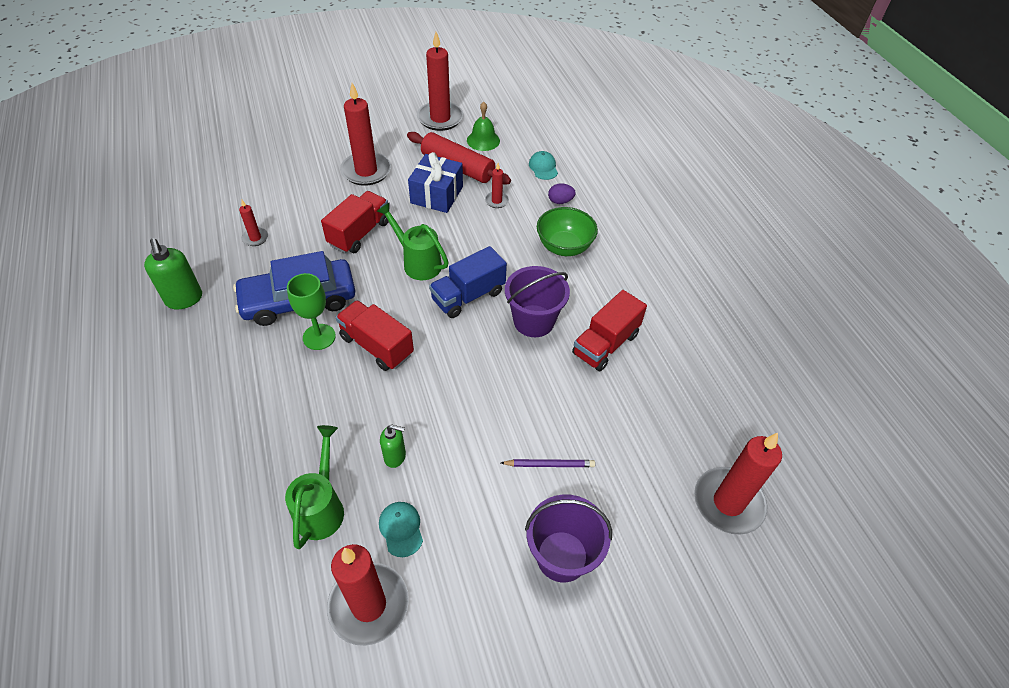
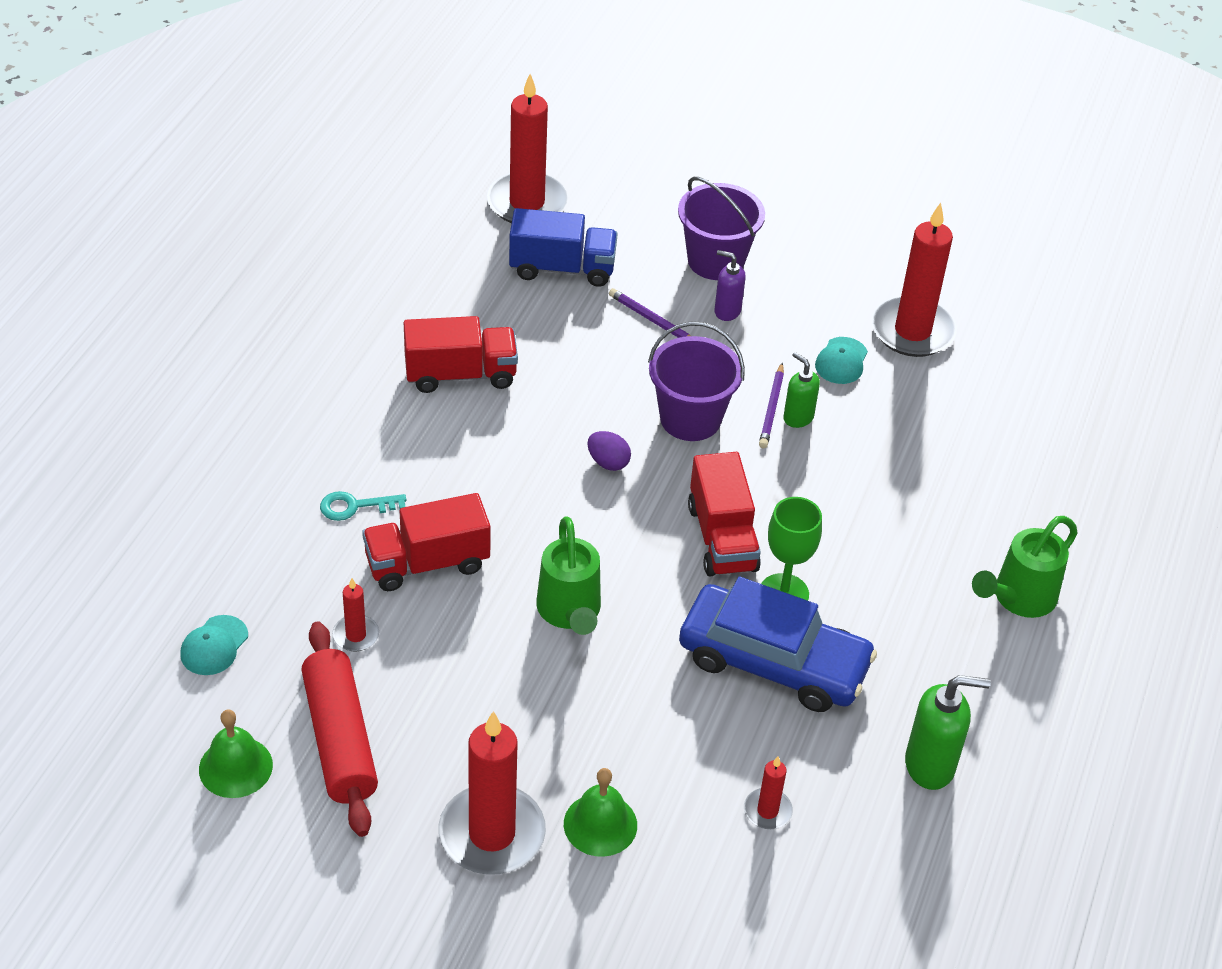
camera: 140 degrees left, 5 degrees down
green soap dispenser [144,238,202,309] -> green soap dispenser turned 75 degrees clockwise [905,675,991,790]
green watering can [285,425,344,549] -> green watering can moved to [972,516,1077,618]
red truck [321,191,389,253] -> red truck moved to [362,493,491,591]
blue gift [408,152,463,213] -> none
red candle [417,32,463,131] -> none
blue truck [429,246,507,318] -> blue truck moved to [509,208,618,287]
purple bucket [505,266,570,337] -> purple bucket moved to [648,321,745,441]
green bowl [537,207,598,256] -> turquoise key [320,491,406,521]
purple egg [548,183,576,204] -> purple egg moved to [587,431,631,471]
none -> green bell [564,768,637,857]
none -> purple soap dispenser [714,250,746,321]
none -> purple pencil [759,363,784,448]

